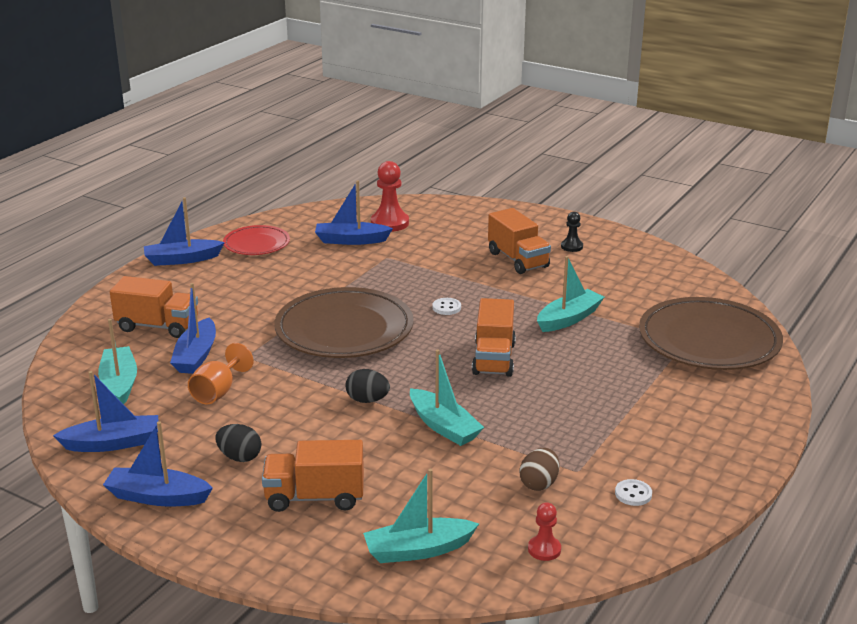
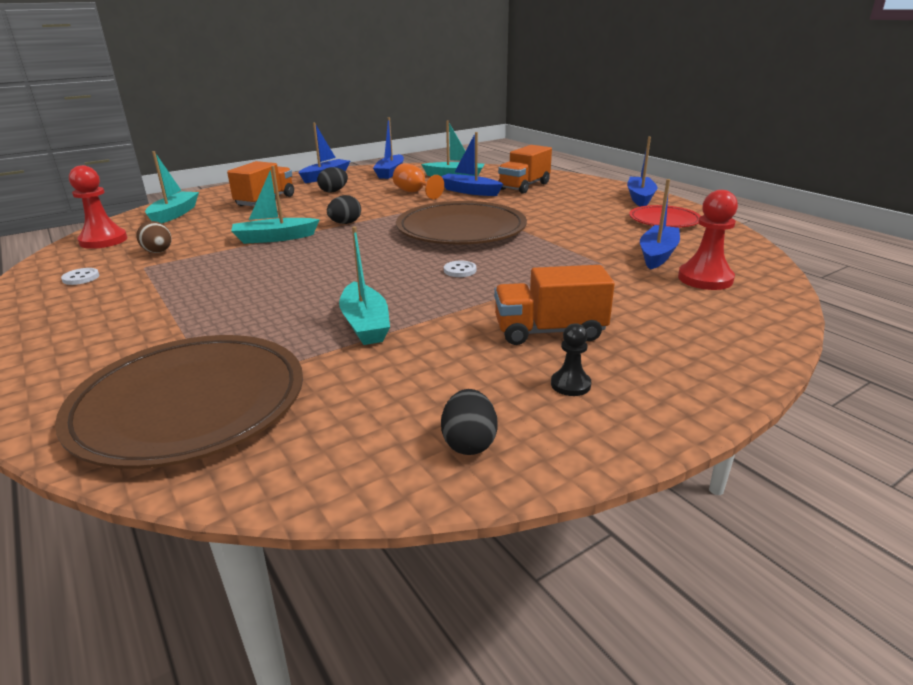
camera: 115 degrees right, 0 degrees up
orange truck [472,298,516,377] -> none
red pawn [528,502,561,561] -> red pawn [69,165,127,249], size x1.80
none -> black egg [441,389,498,455]

